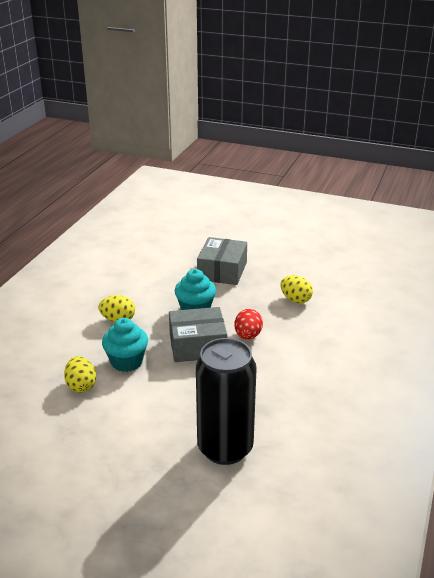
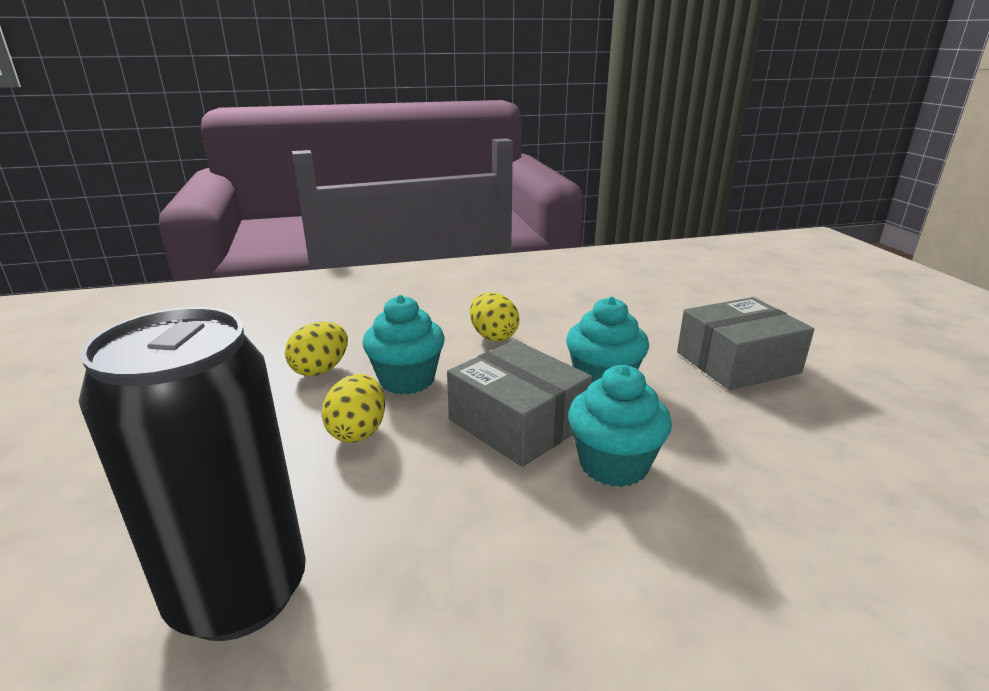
camera: 55 degrees right, 5 degrees down
red egg [234,309,263,340] -> turquoise cupcake [568,365,672,487]
yellow egg [280,275,313,303] -> yellow egg moved to [321,374,385,443]

